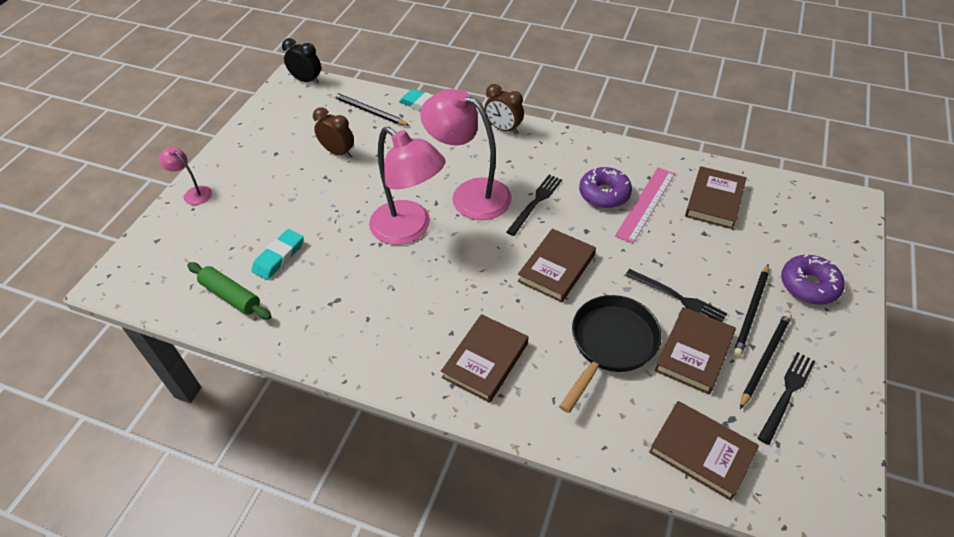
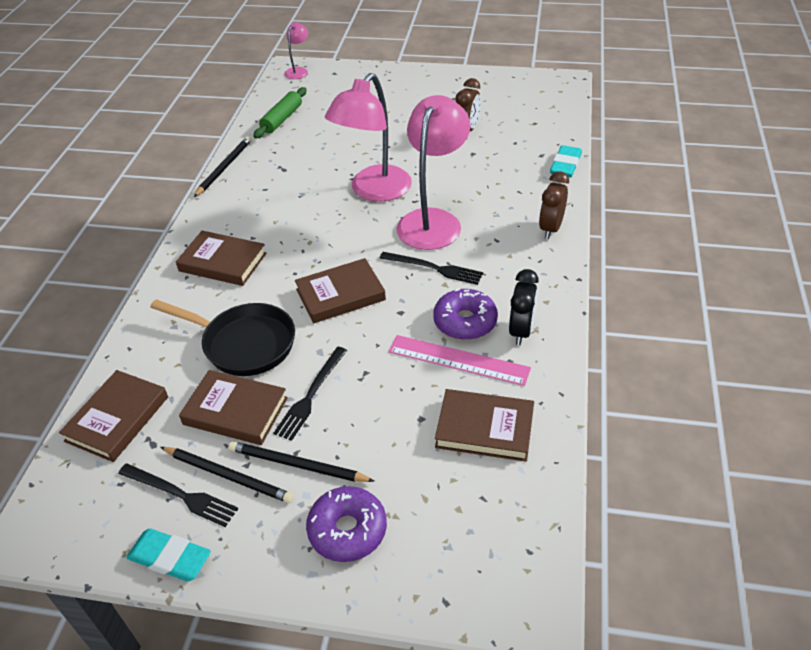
camera: 80 degrees right, 5 degrees down
pink lamp [158,147,212,205] -> pink lamp moved to [285,22,308,79]
turquoise eraser [252,229,304,280] -> turquoise eraser moved to [126,528,211,582]
black clock [282,38,321,84] -> black clock moved to [509,269,539,345]
black pencil [333,92,410,126] -> black pencil moved to [194,136,251,197]
brown book [518,229,596,302] -> brown book turned 45 degrees counterclockwise [295,258,386,324]

